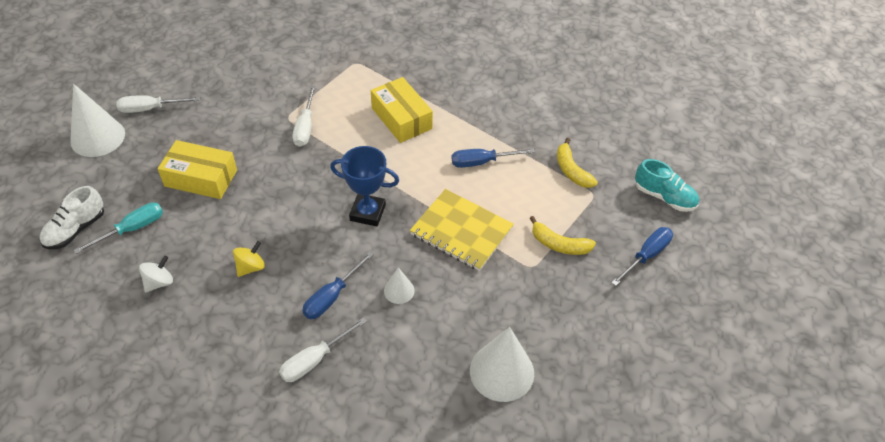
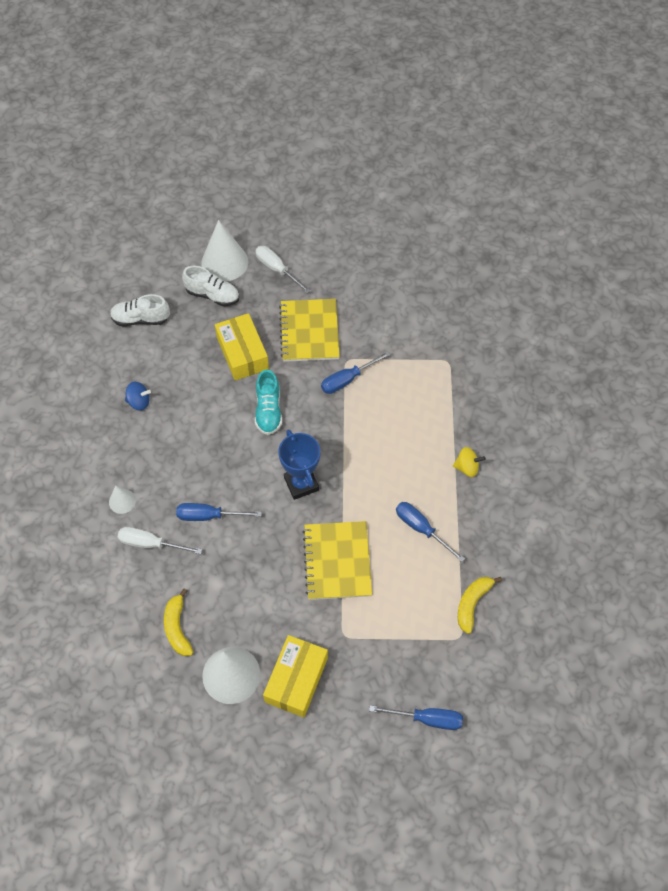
camera: 55 degrees right, 10 degrees up
turquoise screwdriver [73,202,163,254] -> none
white spinning top [139,256,173,292] -> blue spinning top [125,382,151,411]
yellow spinning top [233,241,265,277] -> yellow spinning top moved to [453,447,486,477]
white screwdriver [293,86,316,147] -> blue screwdriver [321,351,391,394]
yellow box [371,77,433,143] -> yellow box moved to [263,635,328,717]
white cone [384,267,415,304] -> white cone moved to [109,485,136,514]
yellow banana [530,216,596,255] -> yellow banana moved to [164,589,193,656]
turquoise shoe [635,159,699,212] -> turquoise shoe moved to [255,369,282,435]
none -> white shoe [182,266,239,307]
none -> yellow notebook [279,299,340,362]

